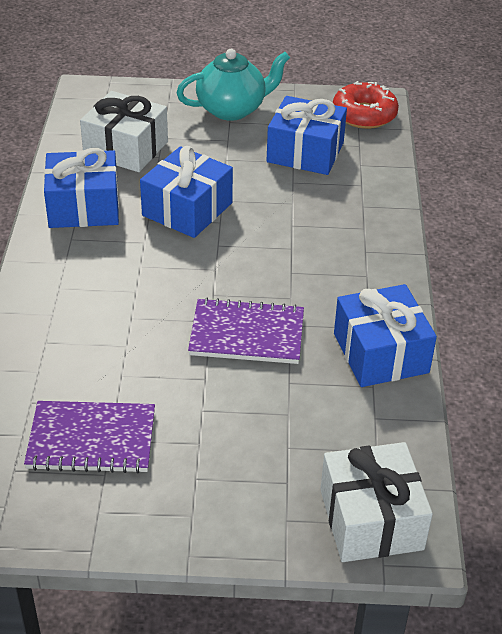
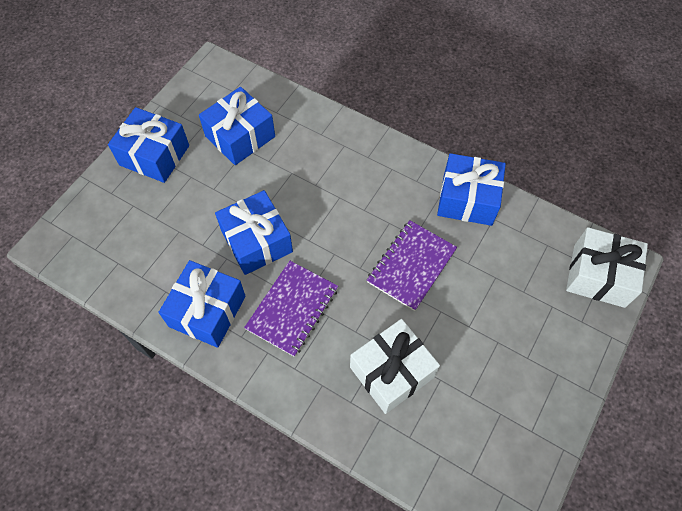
camera: 60 degrees left, 20 degrees up
purple notebook [24,401,155,474] -> purple notebook moved to [244,261,338,357]
white gift [80,91,168,172] -> white gift moved to [350,319,440,414]
turquoise teapot [176,49,290,121] -> blue gift [108,107,189,183]
red donut [333,81,399,129] -> none

